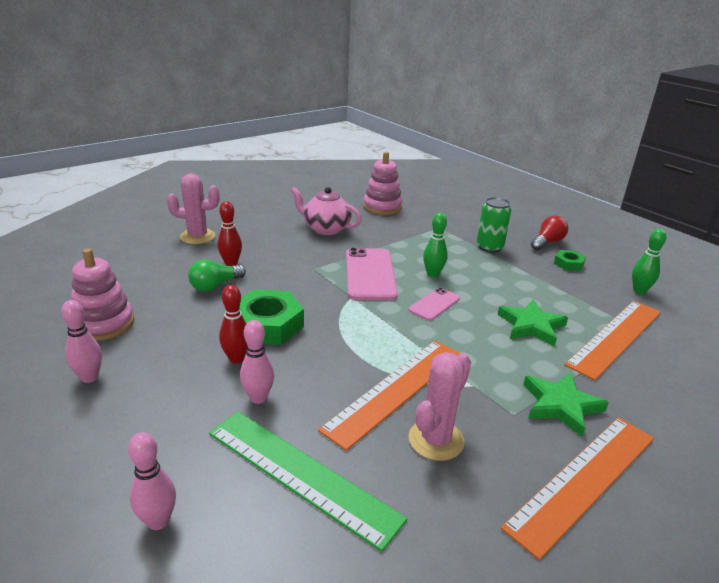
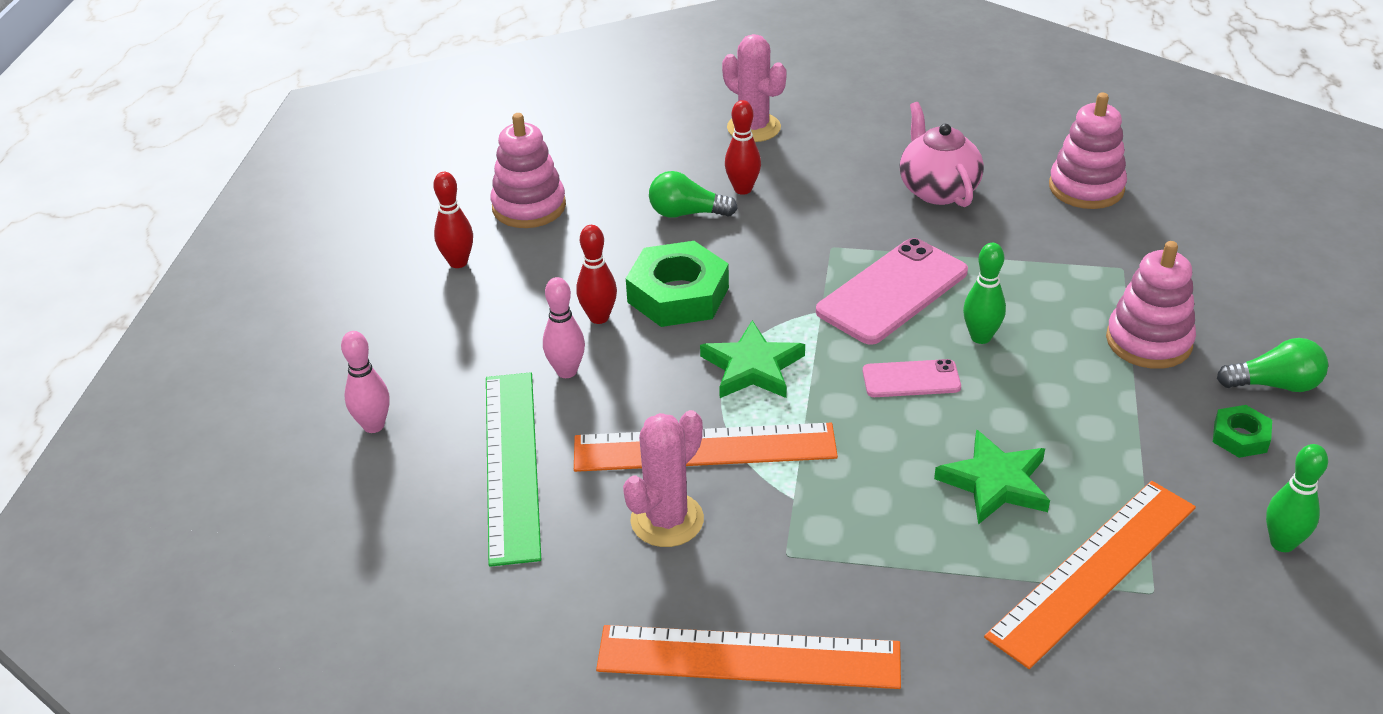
camera: 50 degrees right, 10 degrees up
pink bowling pin [61,300,102,383] -> red bowling pin [433,172,473,268]
pink cactus [408,352,471,461] -> pink cactus turned 45 degrees counterclockwise [623,410,704,547]
green can [477,197,511,253] -> pink stacking toy [1106,241,1196,369]
green star [523,372,609,437] -> green star moved to [700,320,805,398]
red light bulb [531,215,568,250] -> green light bulb [1217,338,1328,392]
orange ruler [564,301,661,381] -> orange ruler turned 45 degrees counterclockwise [984,481,1196,669]

